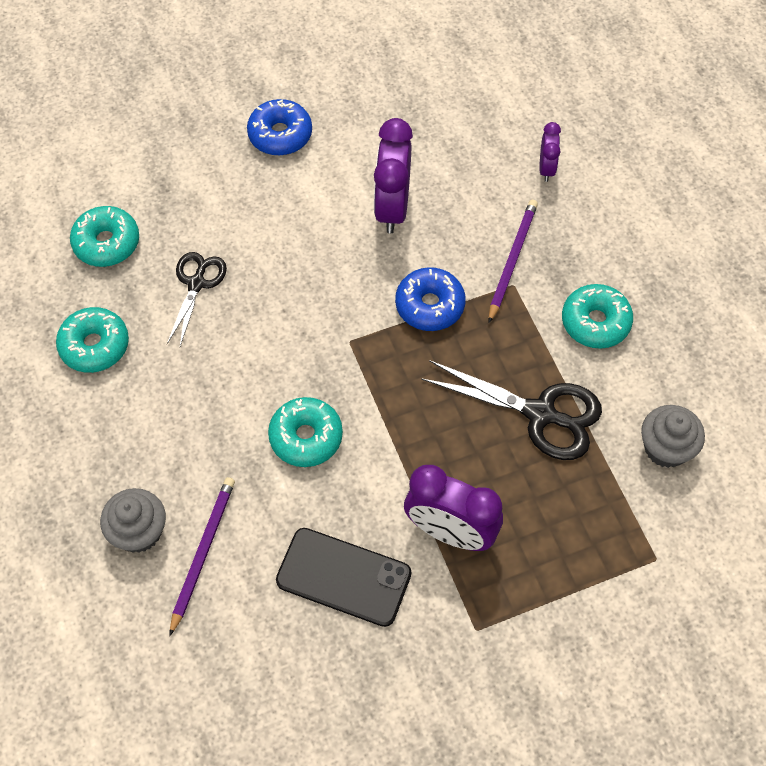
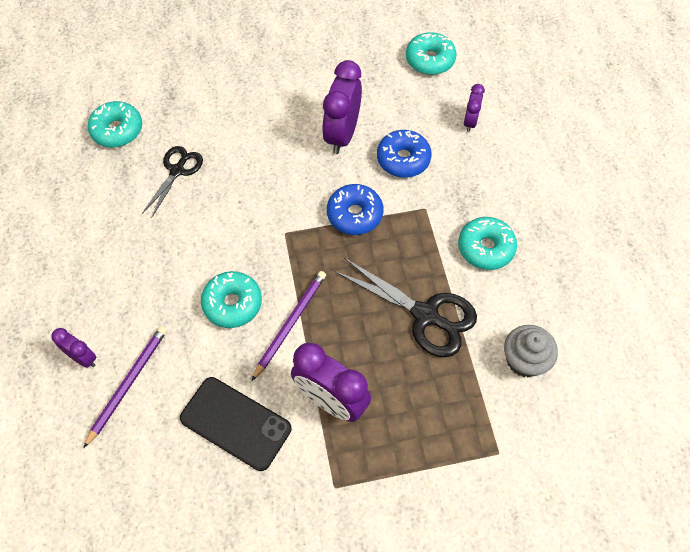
camera: 10 degrees right, 0 degrees up
turquoise donut [56,307,129,373] -> turquoise donut moved to [406,32,457,75]
grey cupcake [100,488,166,553] -> purple clock [51,328,96,368]
blue donut [247,99,312,156] -> blue donut moved to [377,130,432,178]
purple pencil [489,200,538,323] -> purple pencil moved to [252,271,326,381]

